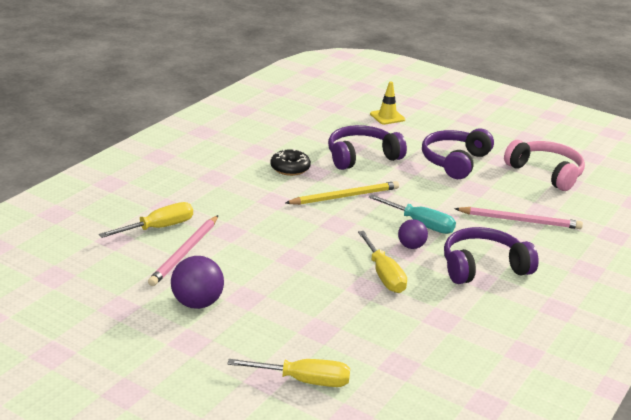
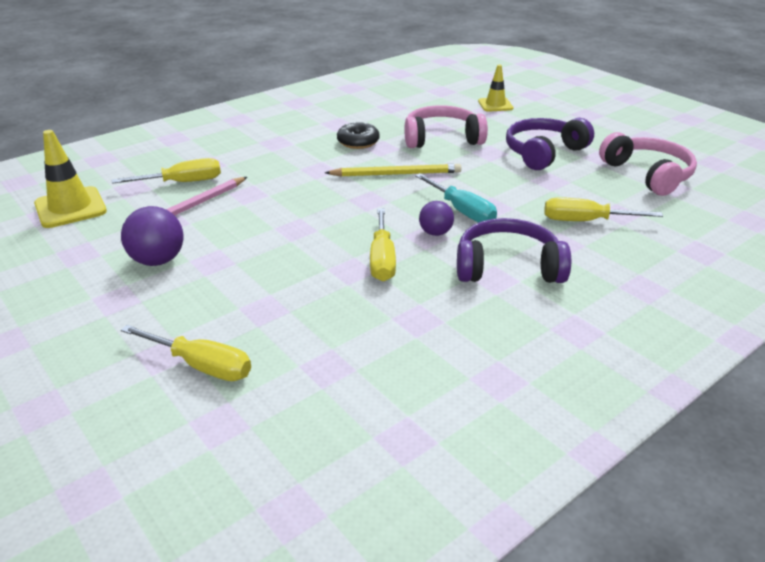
camera: 20 degrees right, 5 degrees up
purple headphones [328,125,407,170] -> pink headphones [405,105,488,148]
pink pencil [454,207,583,229] -> yellow screwdriver [544,197,663,221]
none -> yellow traffic cone [34,130,107,228]

